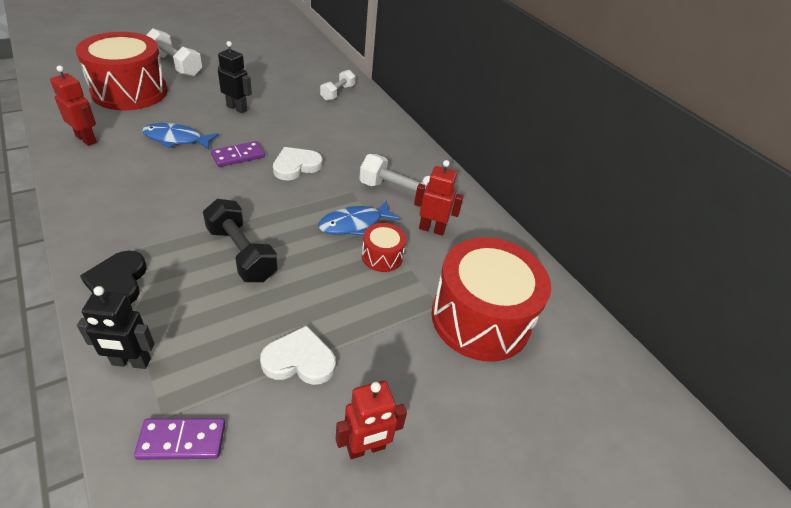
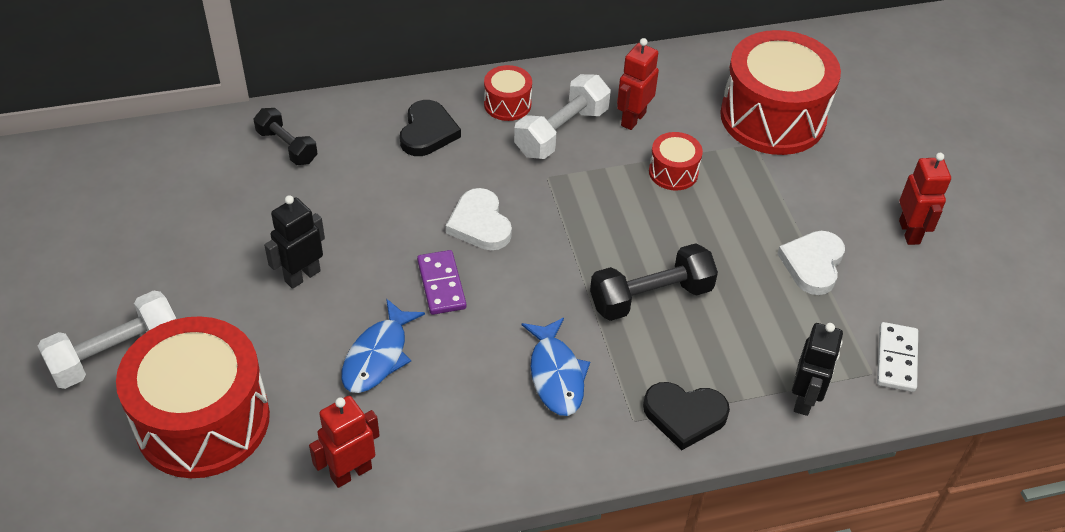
camera: 70 degrees left, 5 degrees up
purple domino [134,418,225,460] -> white domino [877,322,918,392]
blue fish [318,200,400,236] -> blue fish moved to [522,318,590,416]
white dumbbell [320,70,356,101] -> black dumbbell [254,108,318,165]
none -> black heart [400,100,461,156]
none -> red drum [484,65,532,121]

